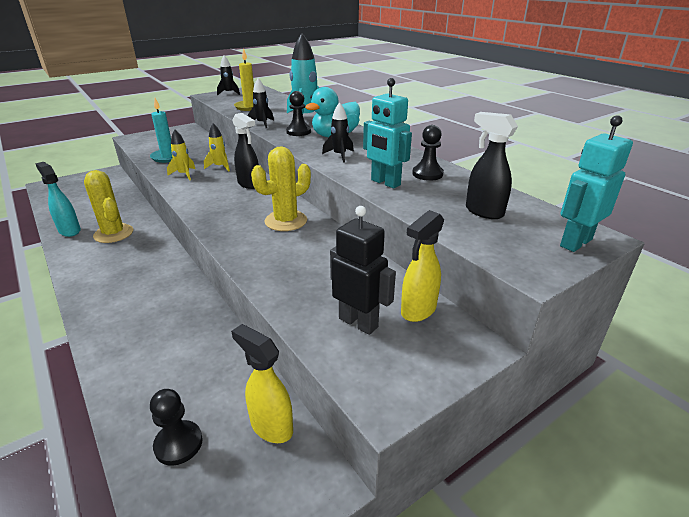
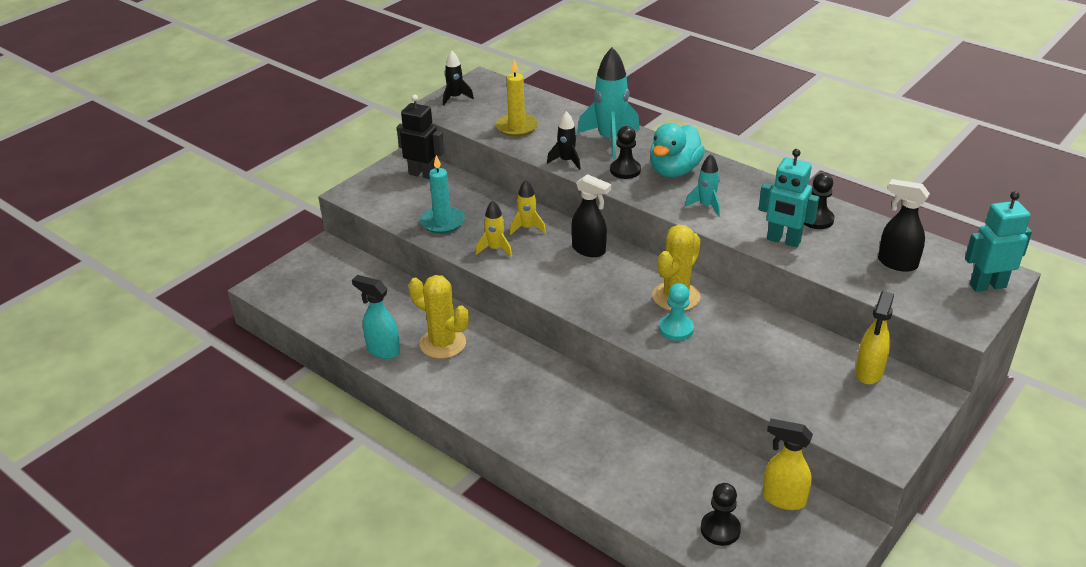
camera: 15 degrees left, 5 degrees up
black rocket [322,102,354,163] -> turquoise rocket [685,154,720,217]
black robot [330,206,396,335] -> black robot moved to [397,95,444,179]
turquoise robot [560,115,633,252] -> turquoise robot turned 45 degrees clockwise [965,191,1032,292]
none -> turquoise pawn [659,283,694,341]

